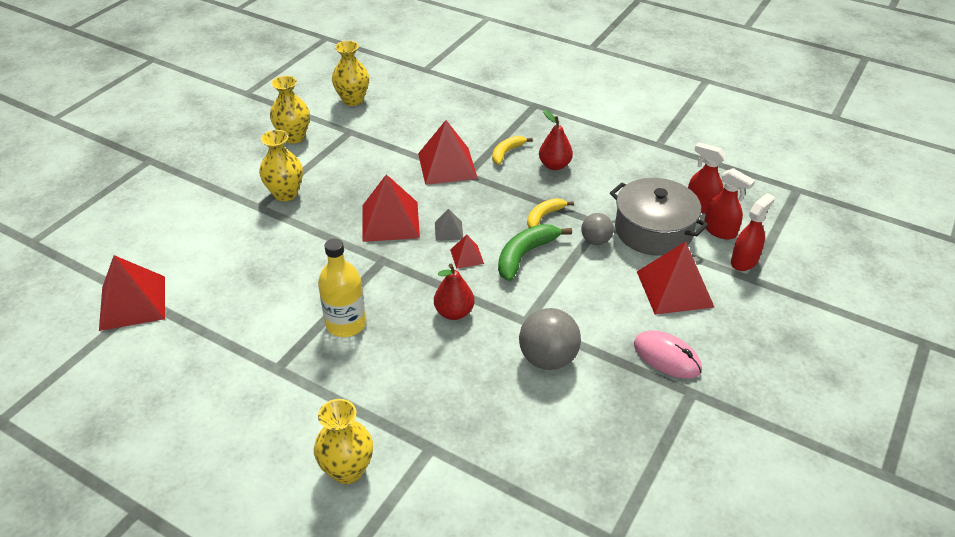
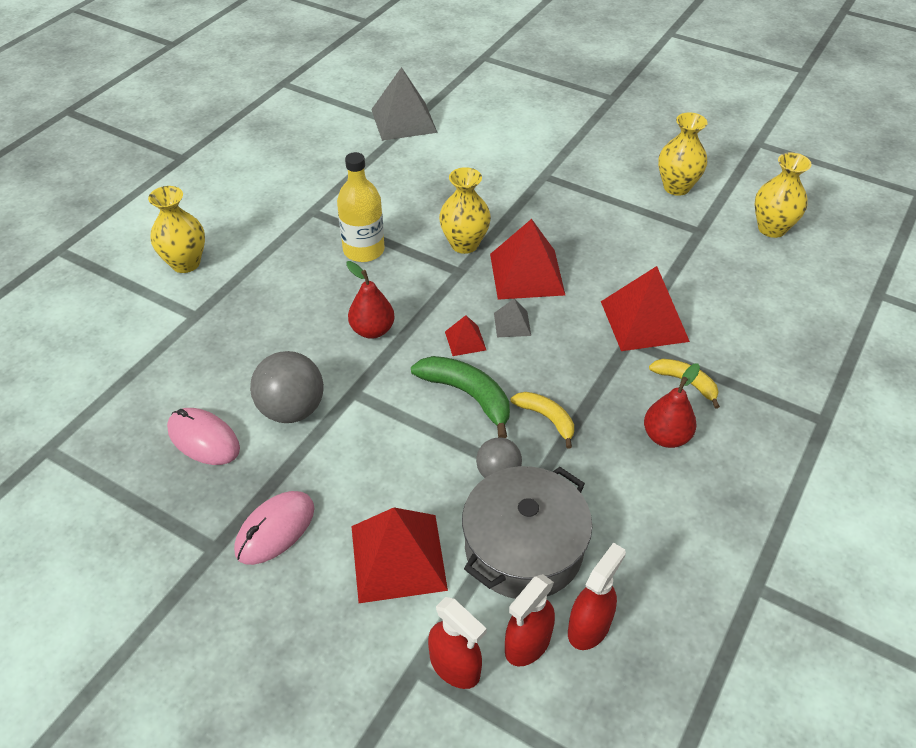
camera: 90 degrees right, 5 degrees up
red pyramid [99,255,165,331] -> grey pyramid [371,67,438,141]
yellow vase [259,130,303,201] -> yellow vase moved to [439,167,491,254]
none -> pink mouse [167,408,240,465]

